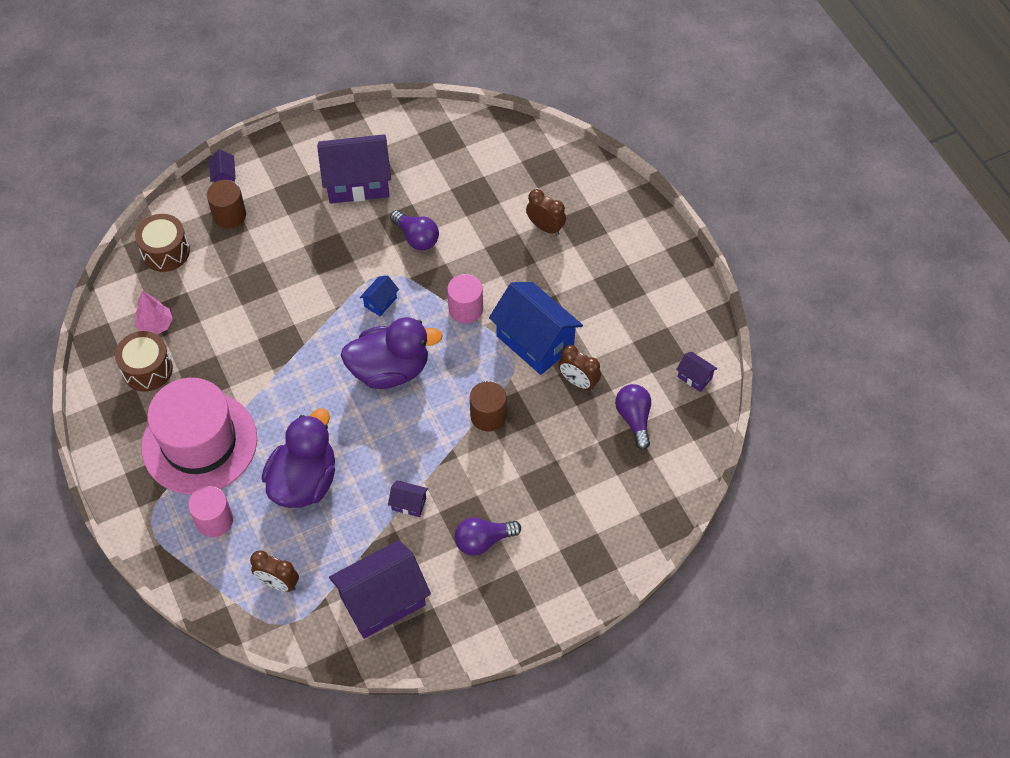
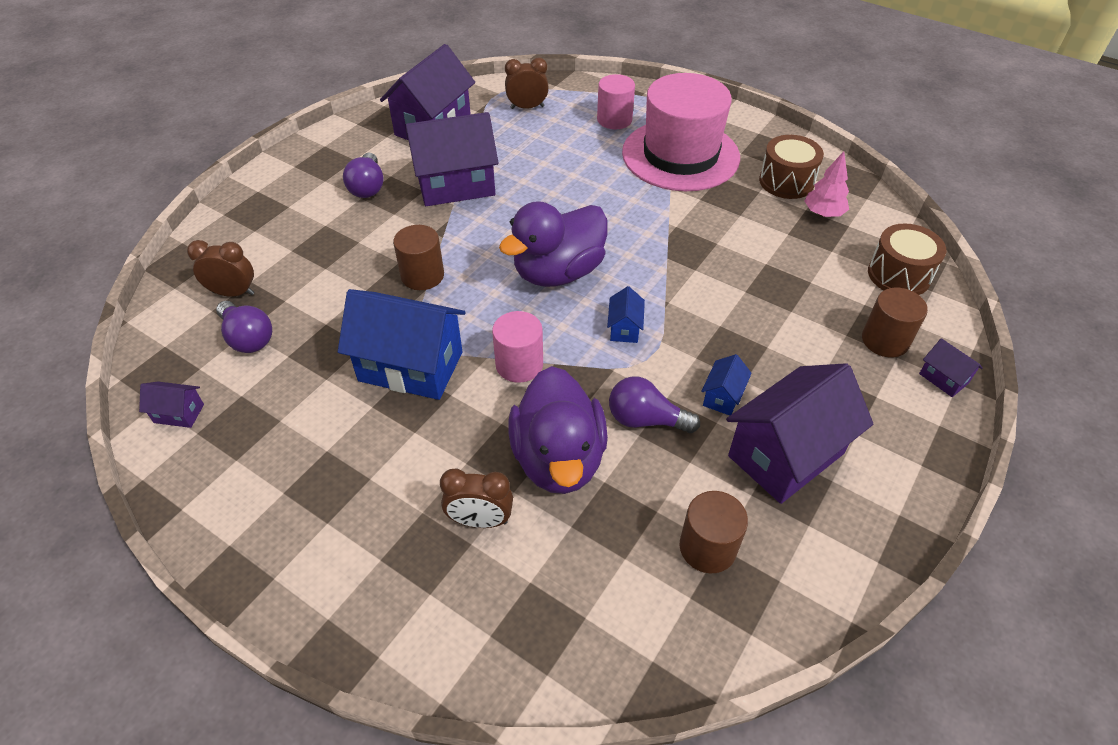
camera: 150 degrees right, 10 degrees down
purple duck [262,408,335,508] -> purple duck moved to [509,366,608,494]
purple house [388,480,428,517] -> purple house [406,112,498,206], size x2.28
purple light bulb [455,517,521,556] -> purple light bulb turned 135 degrees clockwise [343,153,384,198]
brown clock [558,345,601,391] -> brown clock moved to [187,240,254,297]
none -> brown cylinder [680,491,748,573]
none -> blue house [701,354,752,416]

